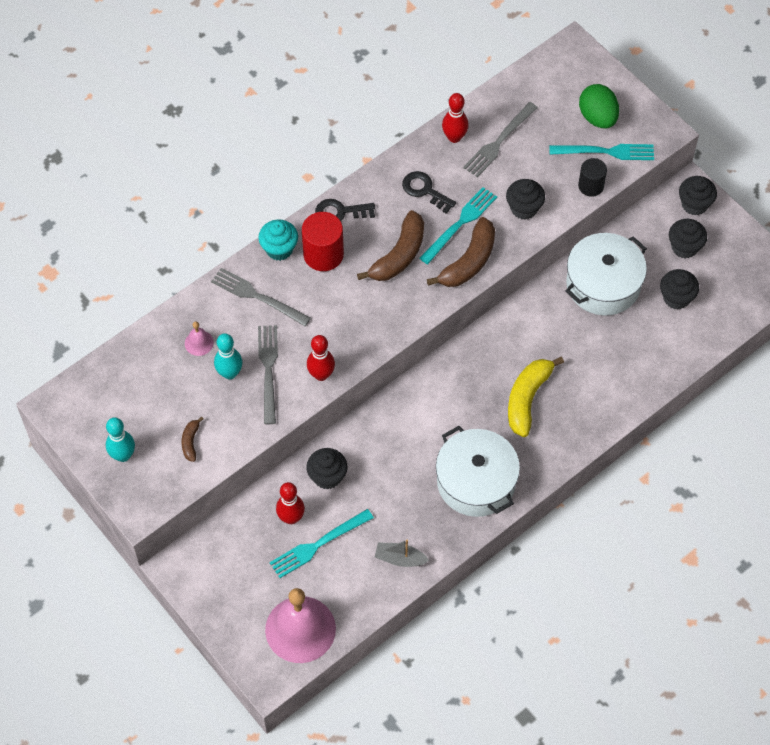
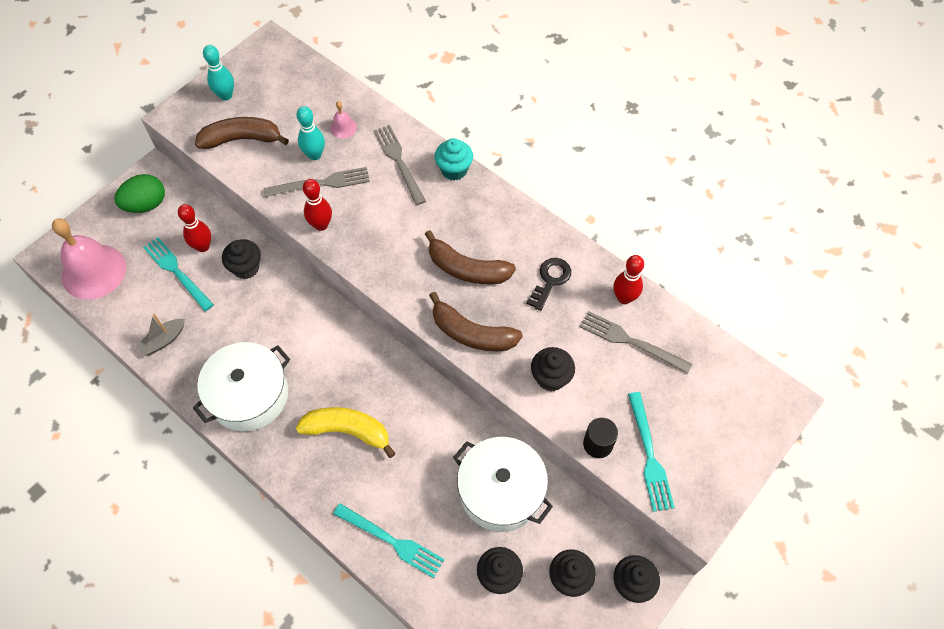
camera: 80 degrees right, 0 degrees up
brown banana [181,416,204,462] -> brown banana [195,117,289,149], size x2.04
grey fork [211,268,311,326] -> grey fork turned 45 degrees counterclockwise [374,125,426,205]
red cylinder [302,212,344,271] -> none
black key [315,199,375,221] -> none
grey boat [375,539,429,567] -> grey boat turned 135 degrees counterclockwise [137,314,185,356]
turquoise fork [420,187,497,264] -> turquoise fork moved to [333,503,444,578]
green egg [579,84,619,128] -> green egg moved to [114,174,165,213]

